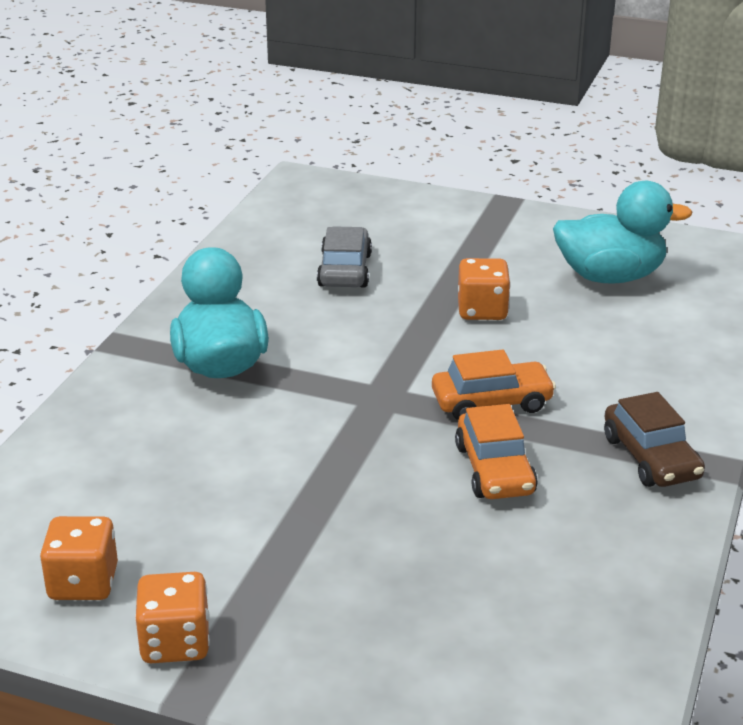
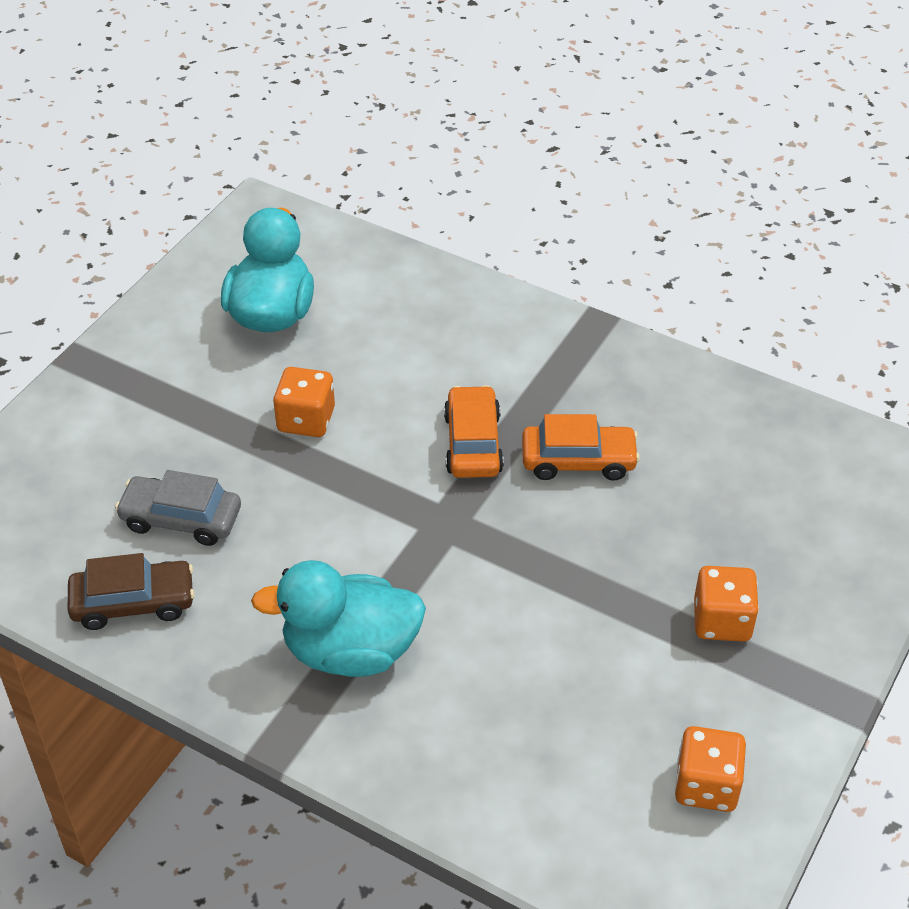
camera: 80 degrees left, 15 degrees up
orange dice [135,572,210,663] -> orange dice moved to [694,566,759,642]
brown car [604,392,705,487] -> brown car moved to [68,553,195,630]

